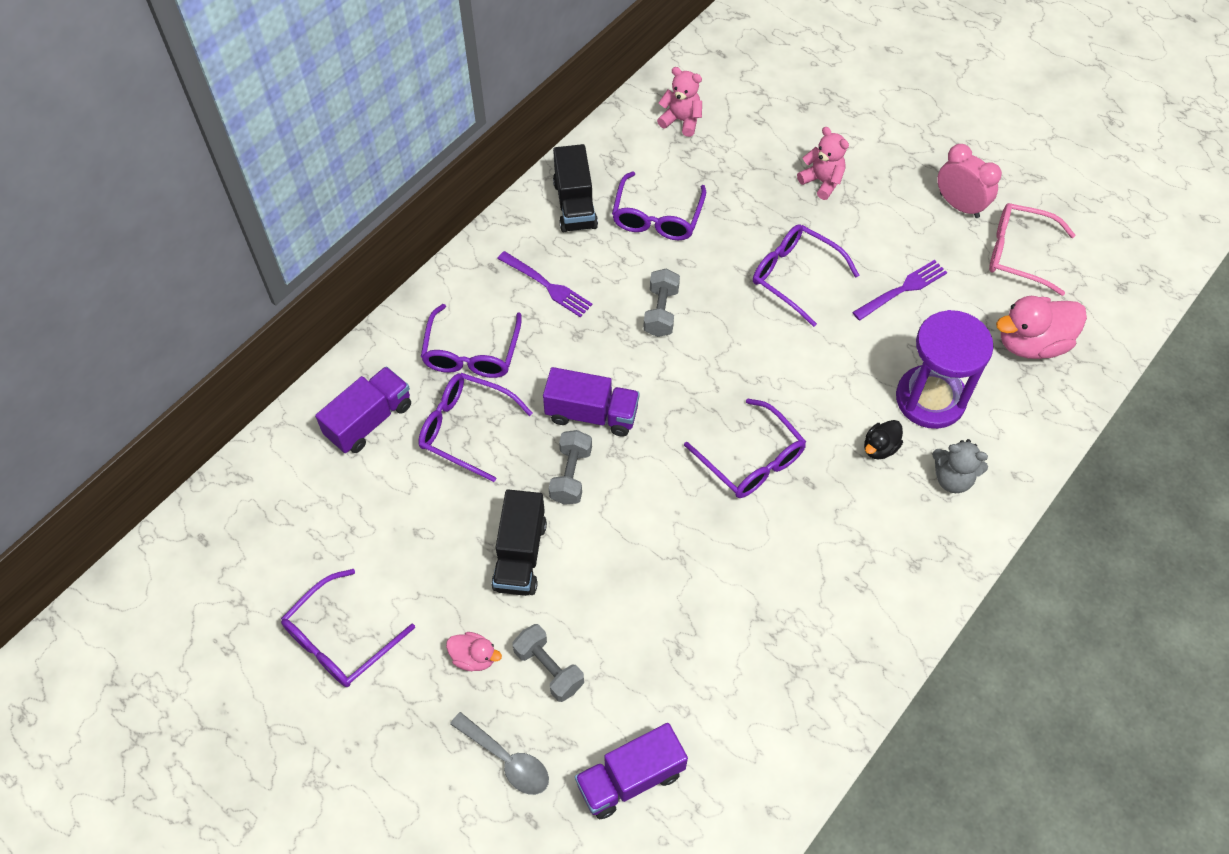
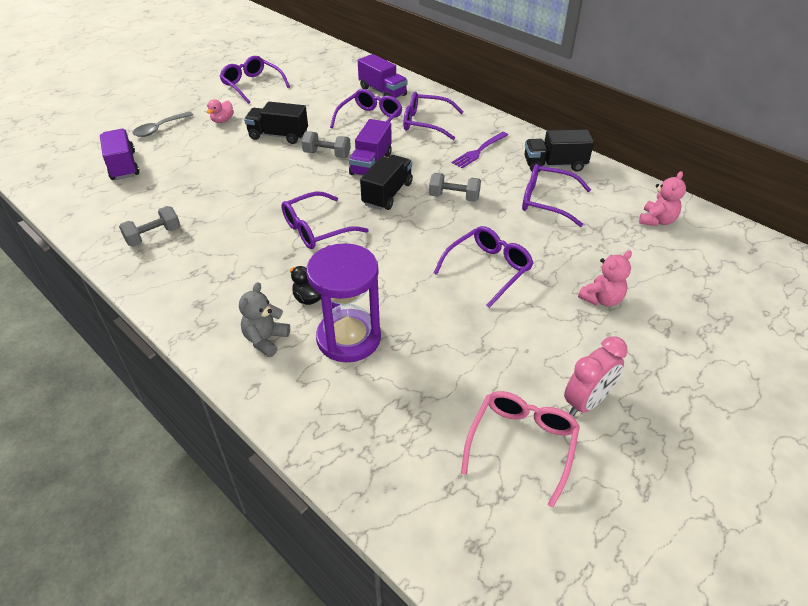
camera: 95 degrees right, 15 degrees down
grey dumbbell [512,624,584,702] -> grey dumbbell moved to [119,206,181,247]
purple fork [852,260,947,321] -> none
pink duck [996,296,1087,359] -> none
none -> black truck [360,155,413,210]

